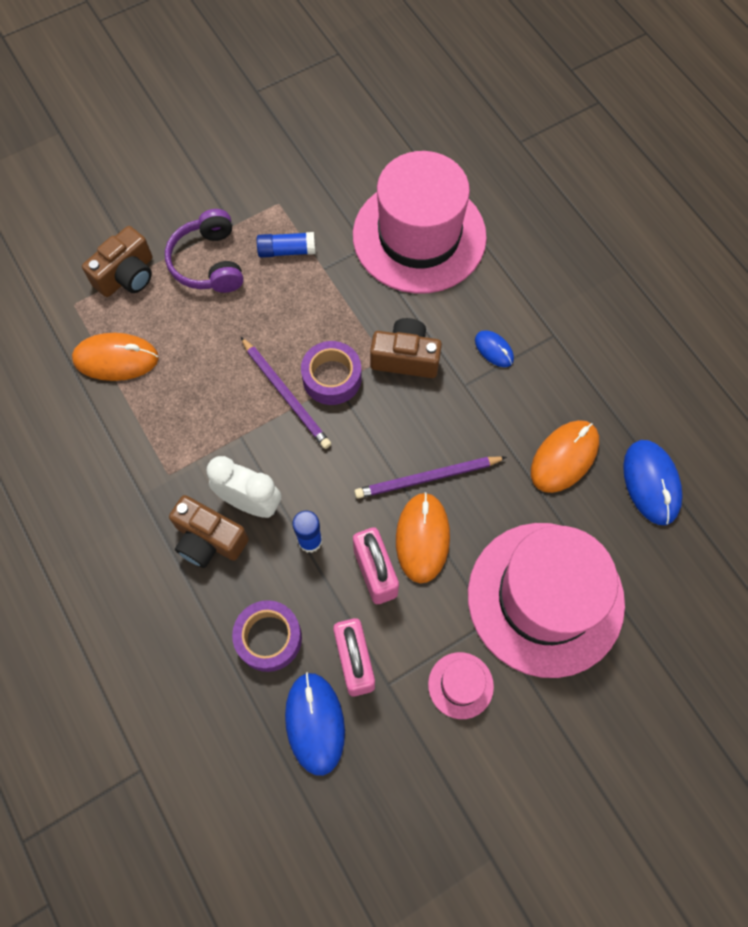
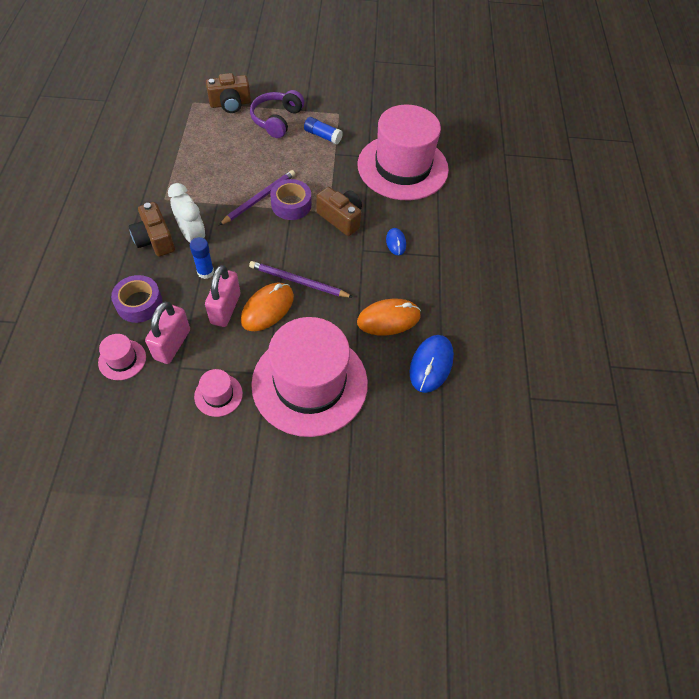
camera: 30 degrees right, 10 degrees down
orange mouse [72,333,159,381] -> none
purple pencil [241,337,331,449] -> purple pencil turned 135 degrees counterclockwise [219,170,295,225]
blue mouse [285,672,345,776] -> pink hat [98,334,146,380]

